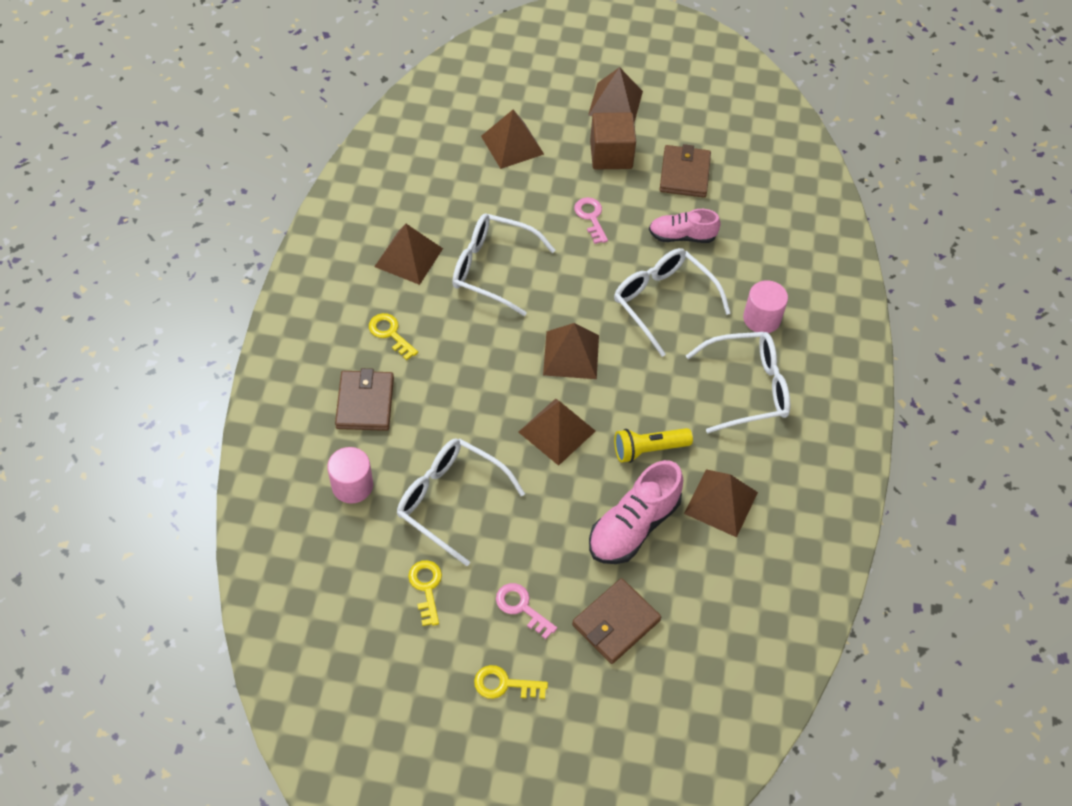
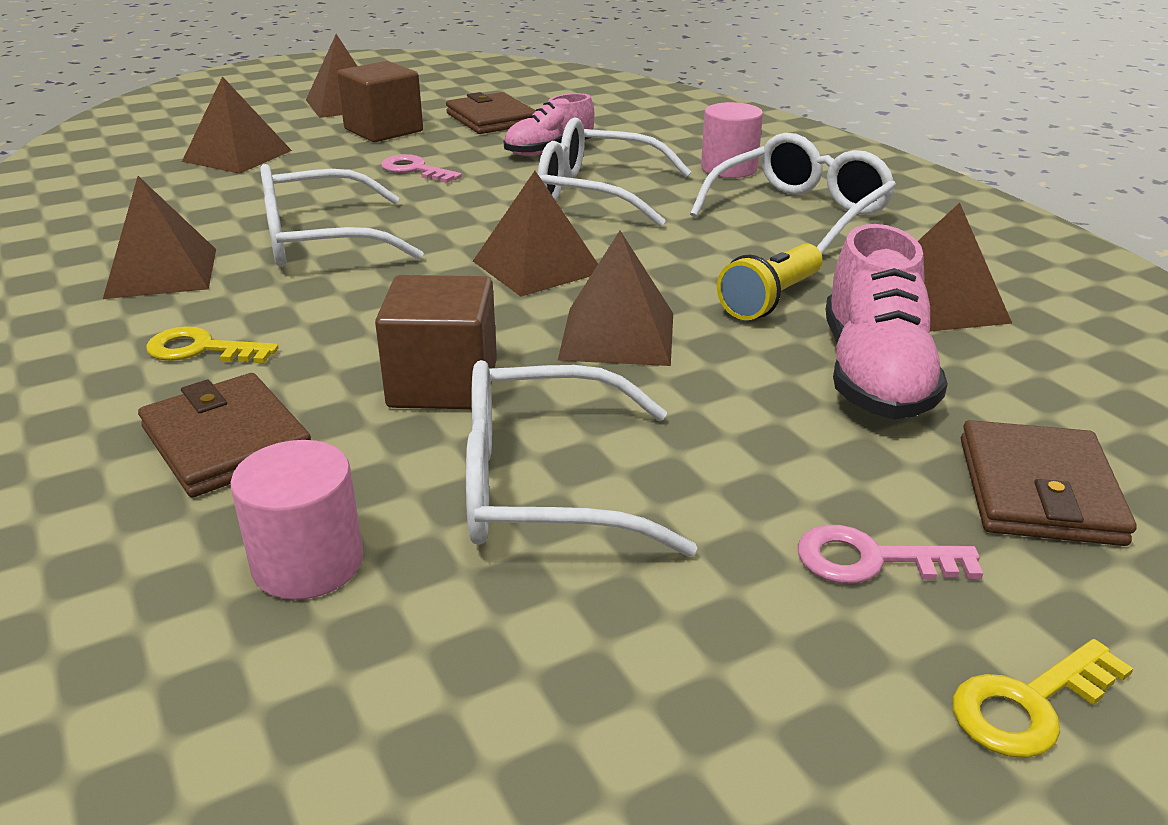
camera: 35 degrees left, 25 degrees down
yellow key [408,560,442,626] -> none
none -> brown cube [375,275,497,409]

